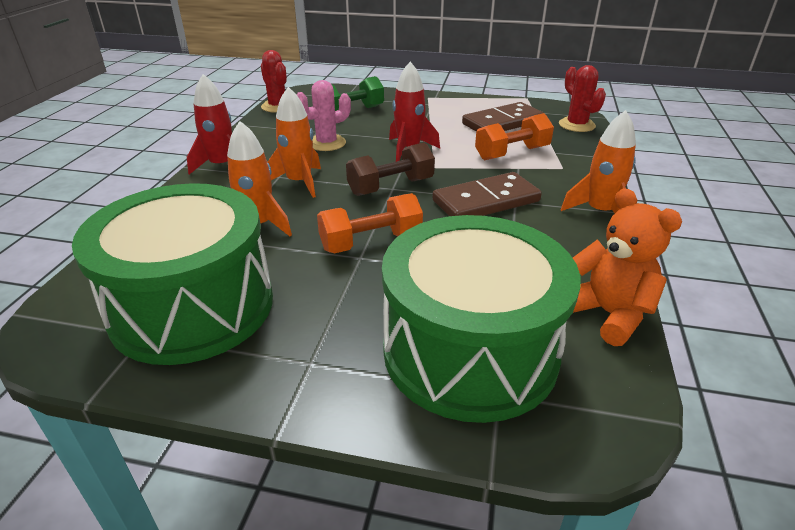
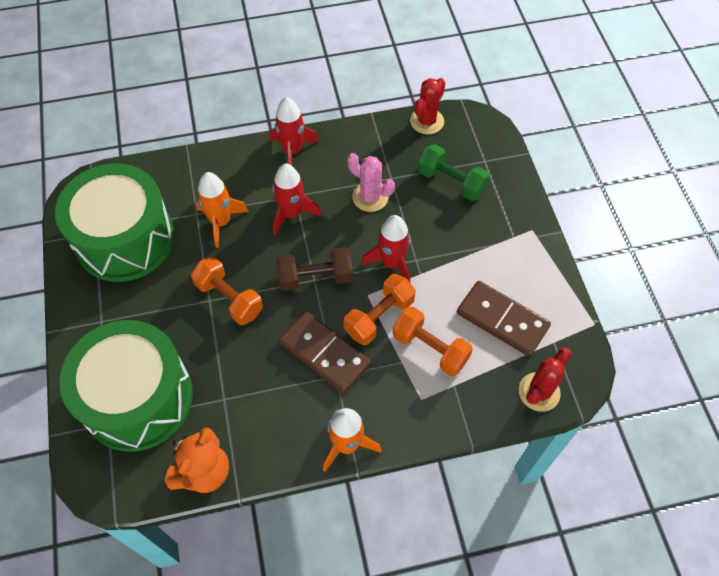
camera: 65 degrees right, 25 degrees up
orange rocket [268,87,321,198] -> red rocket [272,163,322,236]
brown dumbbell [346,143,435,196] -> brown dumbbell turned 45 degrees counterclockwise [277,247,353,291]
none -> orange dumbbell [344,274,416,345]

